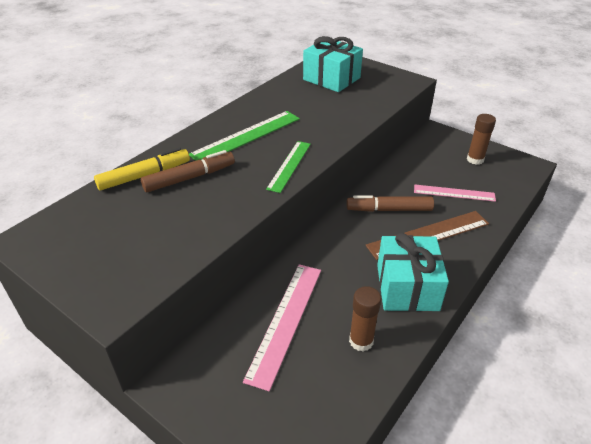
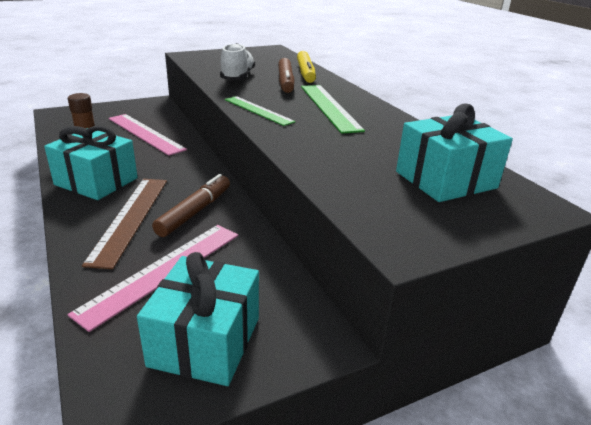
camera: 115 degrees right, 10 degrees down
pink ruler [414,184,496,202] -> pink ruler [68,225,238,332], size x1.51
brown glue stick [467,114,496,165] -> turquoise gift [137,252,259,386]
none -> white shoe [220,43,255,80]

